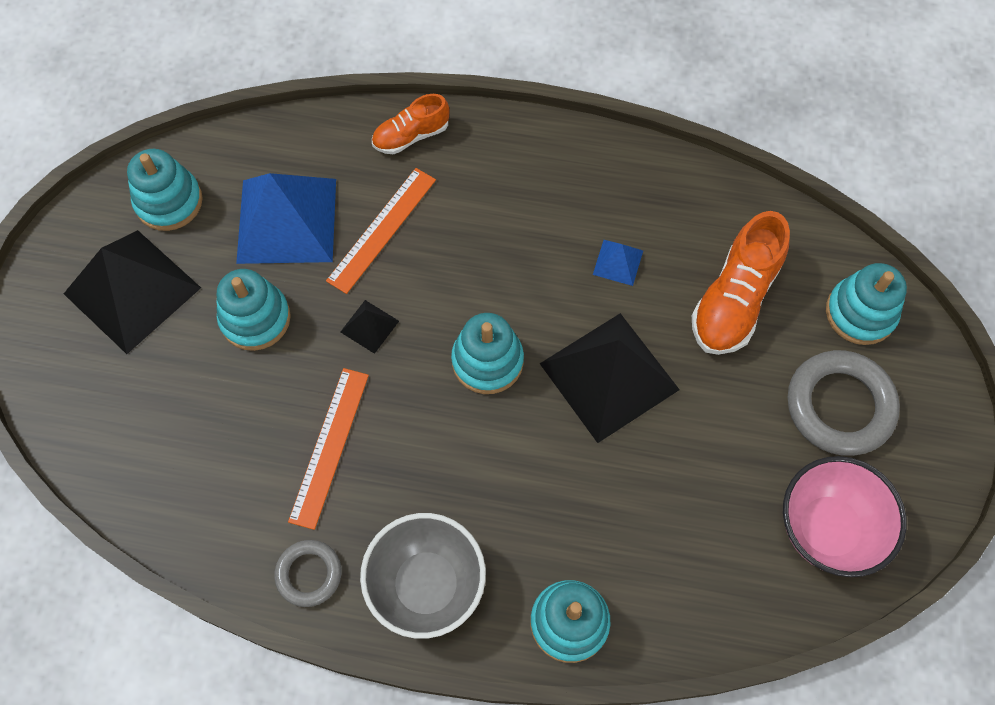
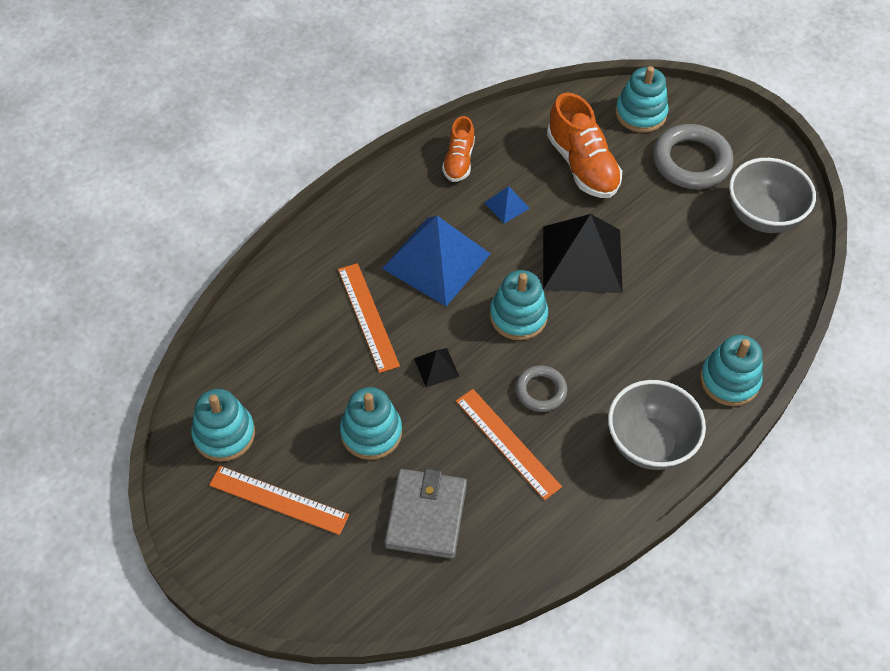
camera: 55 degrees left, 10 degrees down
black pyramid [64,230,201,354] -> orange ruler [209,466,349,535]
blue pyramid [236,173,336,264] -> blue pyramid moved to [382,216,491,306]
grey ring [274,540,341,607] -> grey ring moved to [516,365,567,412]
orange shoe [372,94,450,154] -> orange shoe moved to [442,116,475,182]
pink bowl [783,456,907,577] -> grey bowl [729,158,816,233]
none -> grey wallet [384,469,467,559]

